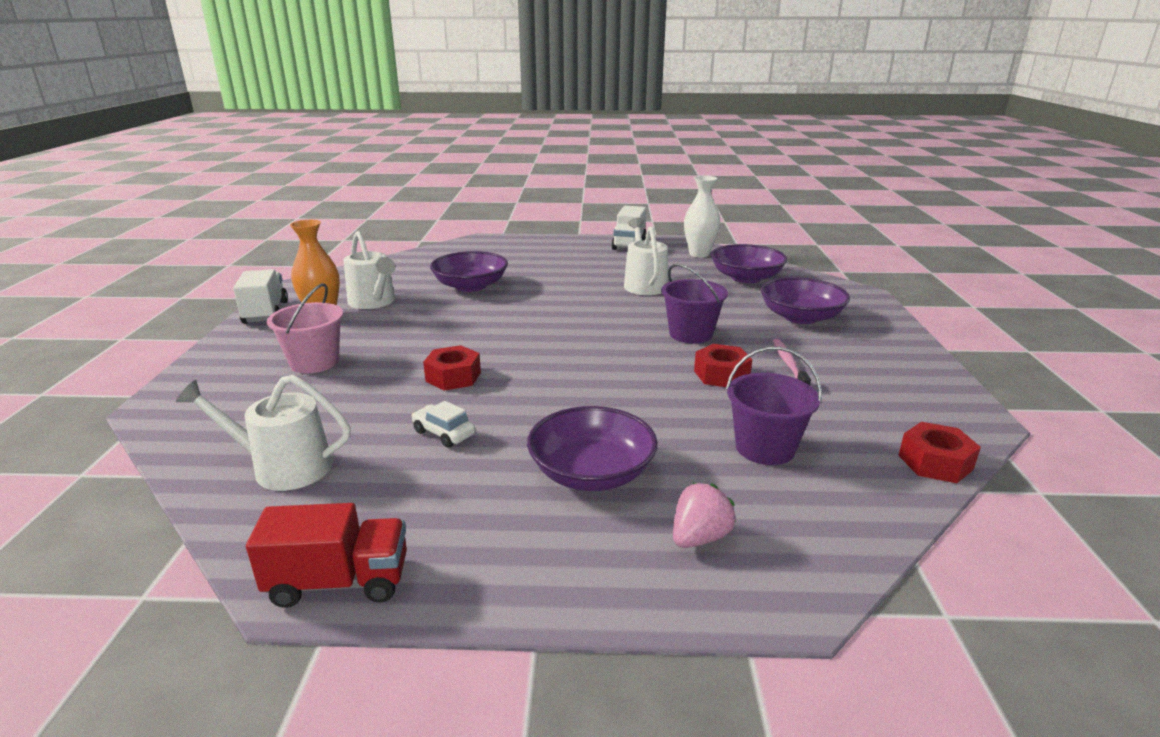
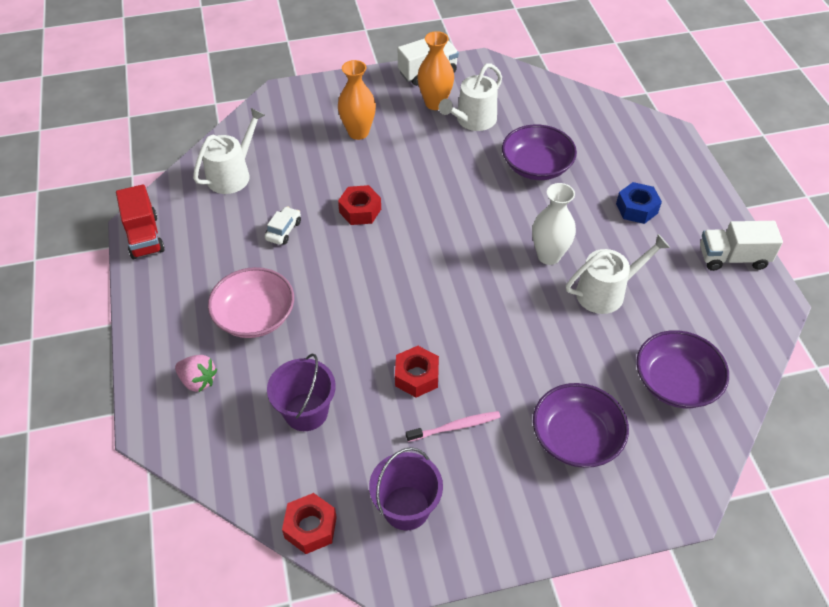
camera: 75 degrees right, 25 degrees up
white watering can [176,375,351,491] -> white watering can turned 45 degrees clockwise [193,108,265,194]
pink bucket [267,283,343,373] -> orange vase [338,60,376,140]
purple bowl [527,406,658,491] -> pink bowl [208,267,294,338]
purple bucket [661,263,728,344] -> purple bucket moved to [369,447,443,530]
white vase [684,176,720,257] -> white vase moved to [532,183,576,265]
none -> blue nut [616,182,662,224]

